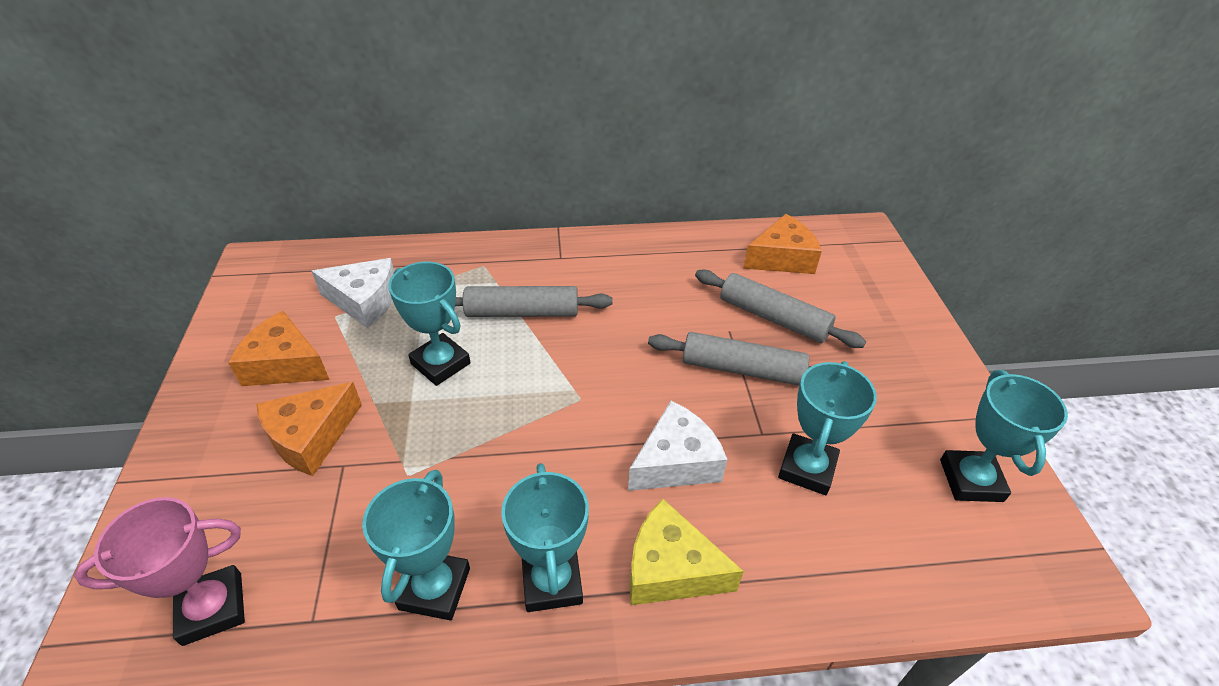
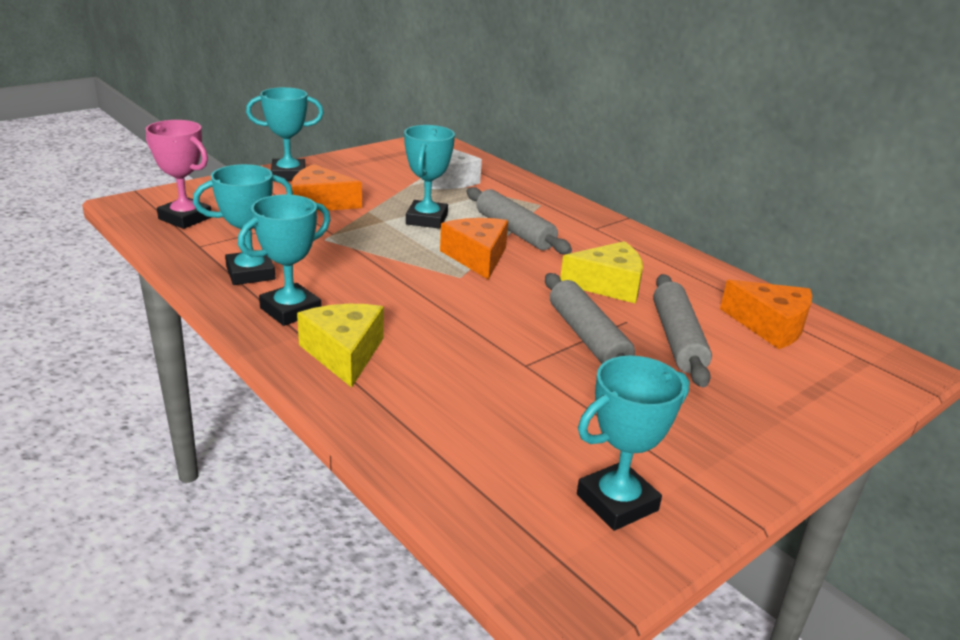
camera: 55 degrees right, 15 degrees down
orange cheese [228,311,330,386] -> orange cheese moved to [440,218,508,280]
white cheese [628,401,727,491] -> none
turquoise trophy [778,361,877,495] -> turquoise trophy moved to [246,87,324,181]
none -> yellow cheese [560,241,643,304]

